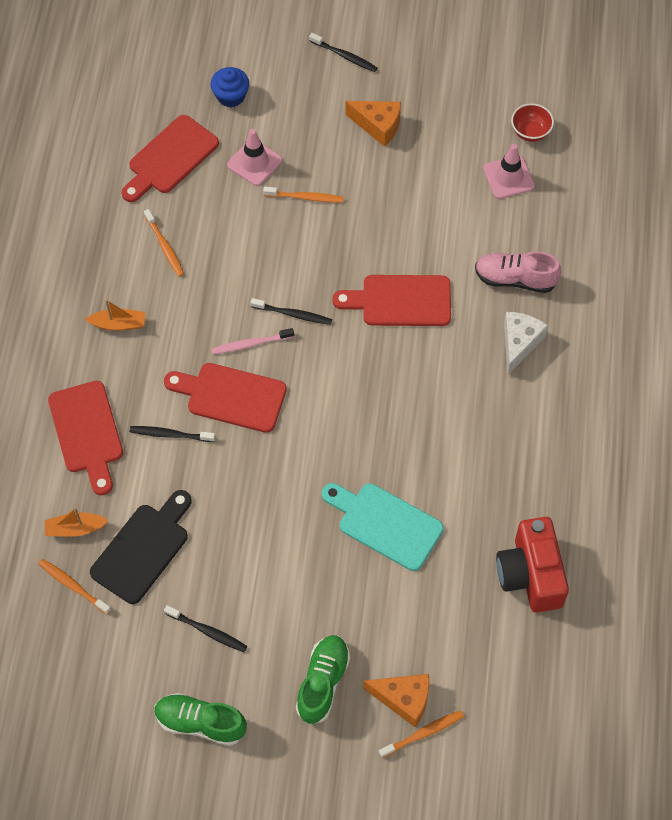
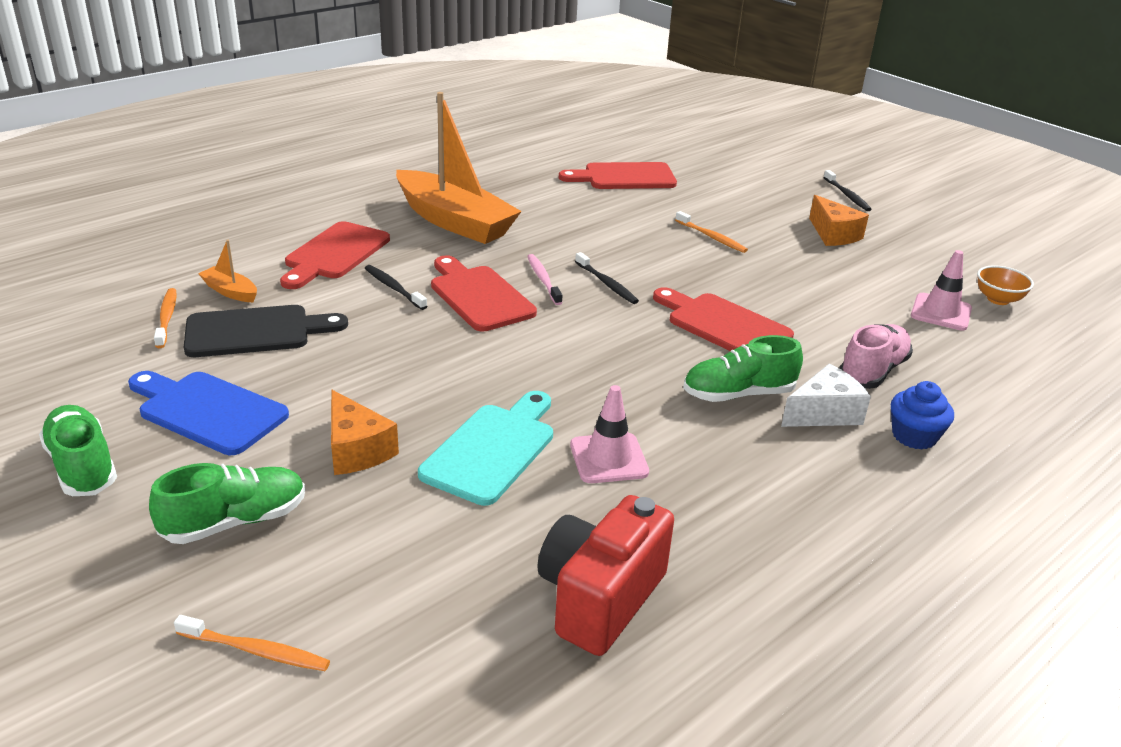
camera: 40 degrees right, 30 degrees down
orange boat [85,300,145,331] -> orange boat [396,92,522,244], size x2.44
orange toothbrush [144,209,184,277] -> none
black toothbrush [164,605,247,652] -> blue cutting board [128,371,289,455]
blue cupcake [210,67,249,108] -> blue cupcake moved to [891,381,954,450]
pink toothbrush [211,328,294,354] -> pink toothbrush turned 45 degrees clockwise [527,254,562,305]
pink traffic cone [227,129,282,186] -> pink traffic cone moved to [570,385,649,483]
turquoise cutting board [322,483,444,571] -> turquoise cutting board turned 45 degrees clockwise [418,391,553,506]
orange cheese [363,674,430,727] -> orange cheese moved to [331,390,399,475]
pink shoe [475,251,561,293] -> pink shoe turned 75 degrees clockwise [839,324,913,389]
red bowl [511,103,554,142] -> orange bowl [977,265,1034,305]
none -> green shoe [683,335,803,402]

